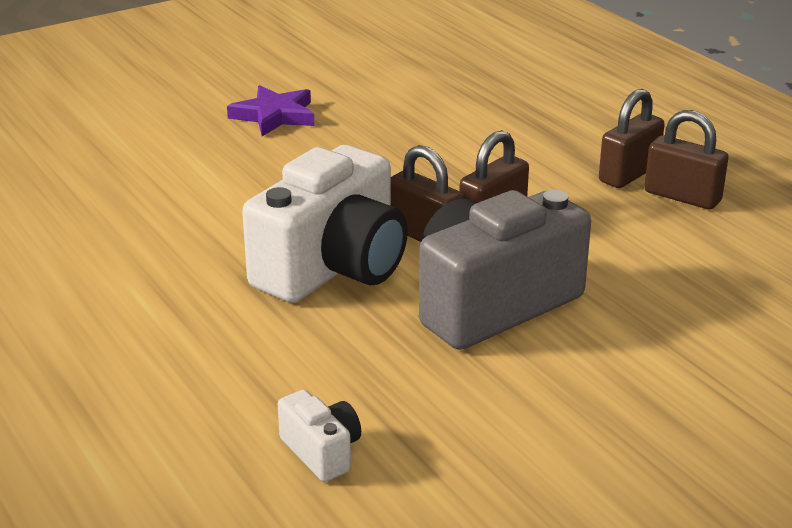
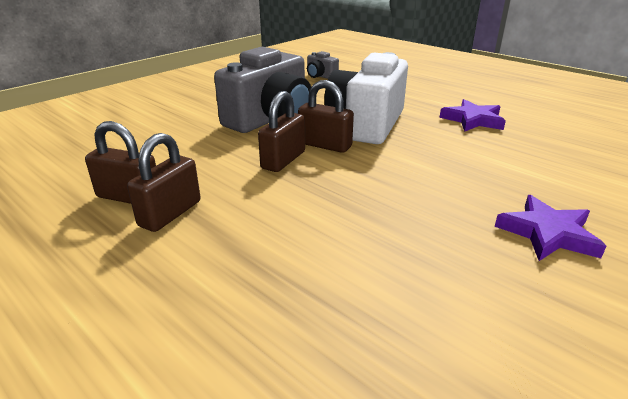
camera: 165 degrees right, 0 degrees up
white camera [278,390,361,482] -> grey camera [307,51,339,79]
none -> purple star [439,99,506,132]

